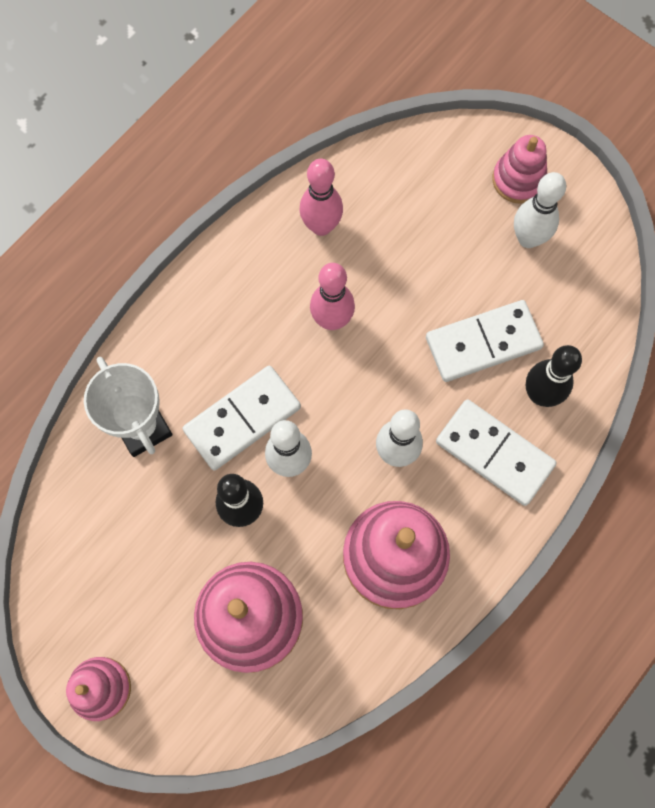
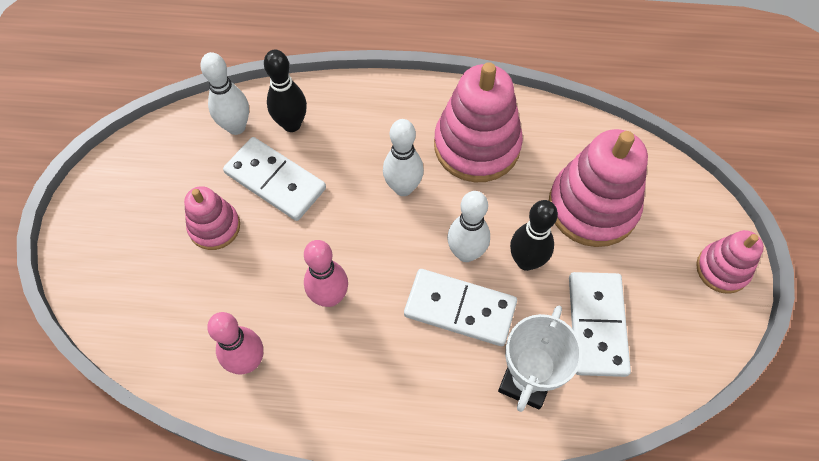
camera: 125 degrees left, 10 degrees down
white domino [436,399,557,506] -> white domino moved to [569,272,631,377]
pink stacking toy [492,135,547,204] -> pink stacking toy moved to [184,186,240,250]
white bowling pin [514,172,566,248] -> white bowling pin moved to [200,52,249,135]

